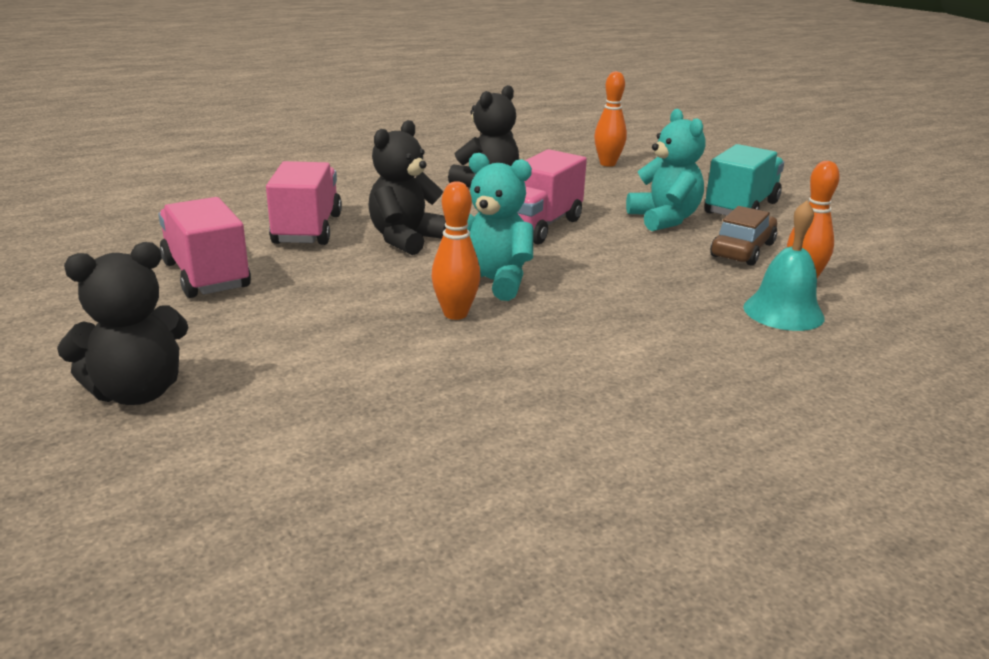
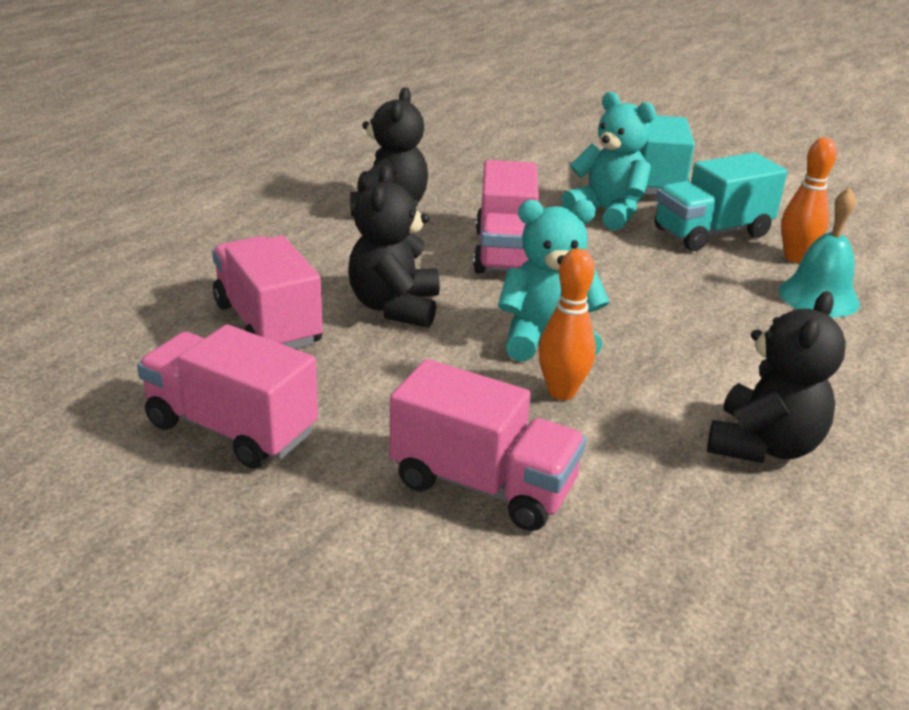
camera: 30 degrees left, 5 degrees up
black teddy bear [57,242,189,405] -> black teddy bear moved to [707,291,846,463]
orange bowling pin [594,71,627,167] -> none
brown car [710,206,777,266] -> turquoise truck [654,152,788,251]
none -> pink truck [389,359,586,531]

